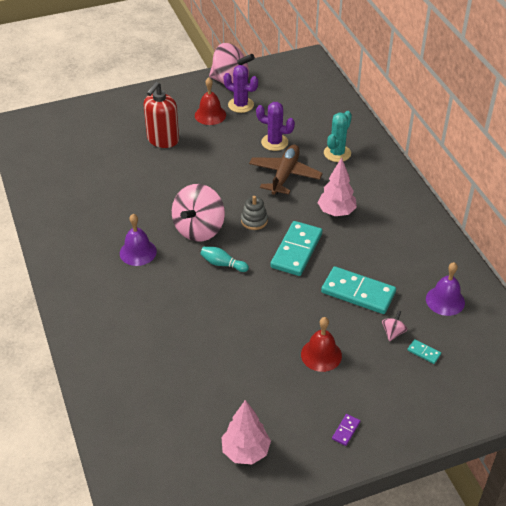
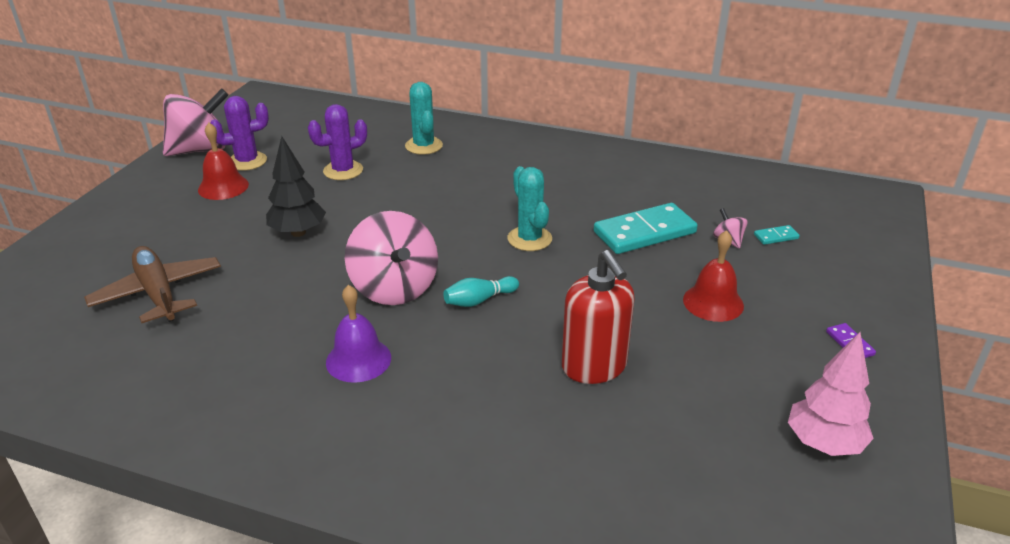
camera: 50 degrees left, 10 degrees down
red soap dispenser [144,82,179,148] -> red soap dispenser moved to [562,250,635,384]
grey stacking toy [241,196,268,230] -> none
brown plane [249,145,323,195] -> brown plane moved to [84,246,221,323]
turquoise domino [270,221,322,276] -> turquoise cactus [508,166,552,251]
pink tree [318,158,357,216] -> none
purple bell [426,262,465,316] -> none
none -> black tree [266,136,326,237]

